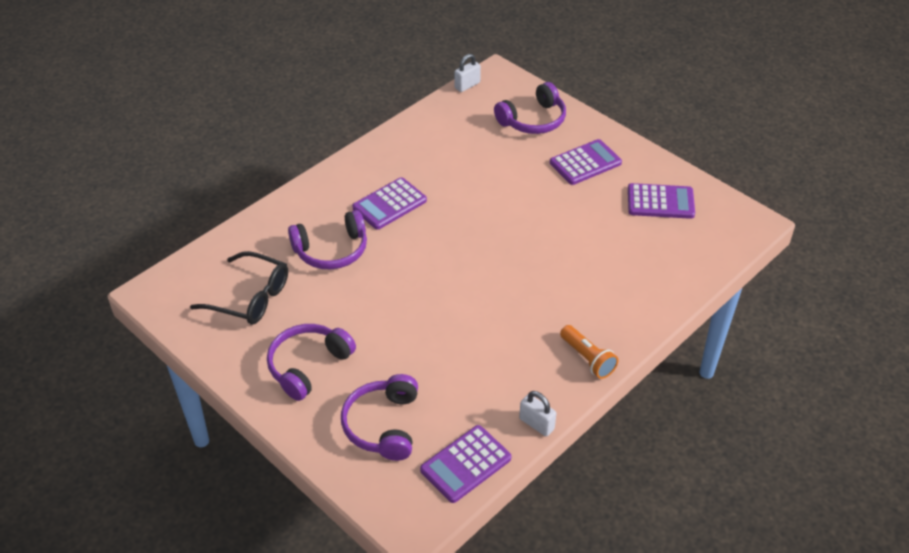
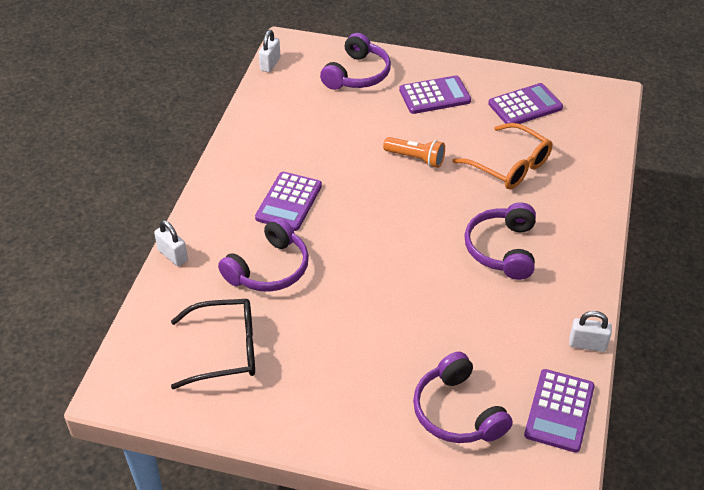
camera: 30 degrees left, 0 degrees up
purple headphones [267,324,356,401] -> purple headphones moved to [464,202,536,280]
purple calculator [550,139,622,185] -> purple calculator turned 45 degrees clockwise [399,75,471,114]
orange flashlight [560,325,618,379] -> orange flashlight moved to [383,137,445,168]
none -> white padlock [154,220,188,266]
none -> orange glasses [452,123,552,189]

